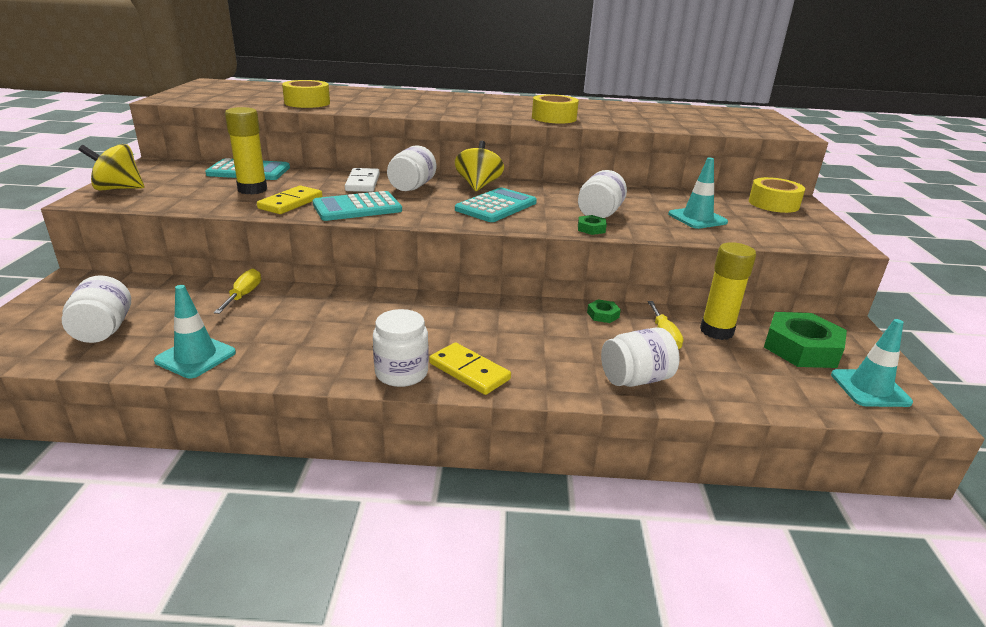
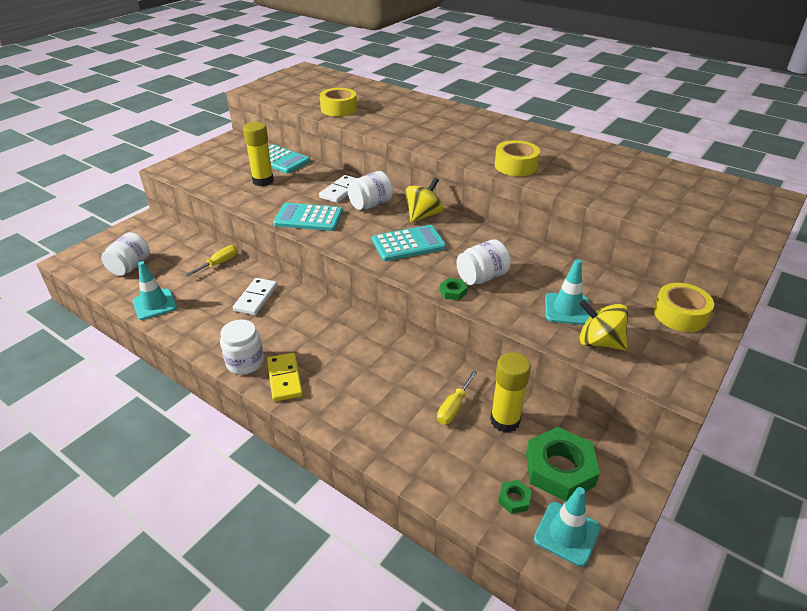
camera: 35 degrees right, 10 degrees up
yellow spinning top [78,144,144,191] -> yellow spinning top moved to [579,299,628,351]
yellow domino [257,186,322,214] -> none
green nut [587,299,621,323] -> green nut moved to [498,480,532,514]
white jar [601,327,680,387] -> none
none -> white domino [233,278,277,315]

